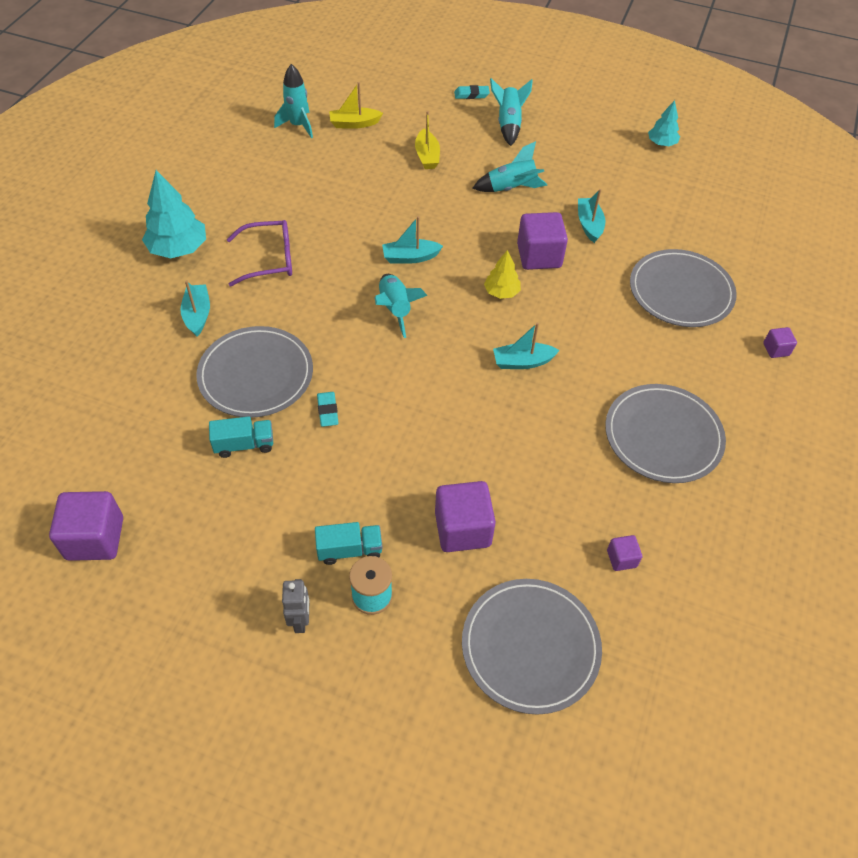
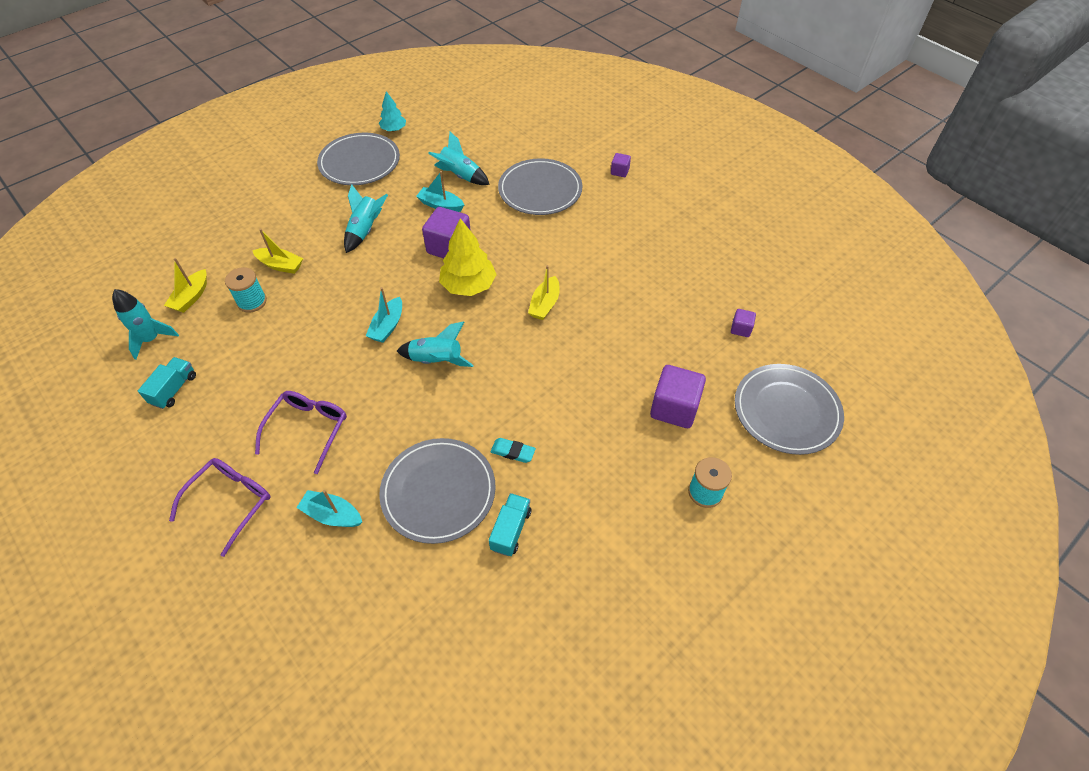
camera: 60 degrees left, 0 degrees up
purple cube [49,491,123,561] -> none
turquoise tree [142,170,206,258] -> purple glasses [169,458,270,557]
grey robot [282,579,310,633] -> none
turquoise truck [315,522,382,565] -> turquoise truck moved to [138,357,196,409]
turquoise eraser [454,85,490,99] -> none
yellow tree [484,250,521,299] -> yellow tree [439,218,497,296], size x1.73
turquoise rocket [490,78,533,146] -> turquoise rocket moved to [428,132,490,185]
turquoise boat [493,323,560,369] -> yellow boat [528,265,560,320]
grey plate [605,384,726,483] -> grey plate moved to [317,132,400,185]
none -> turquoise spool [225,267,267,313]

